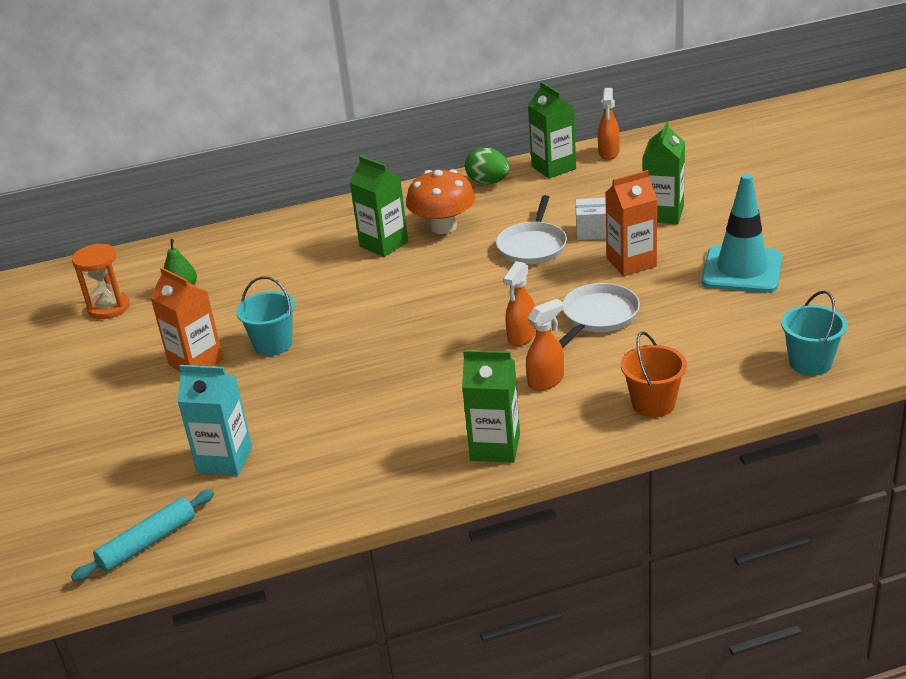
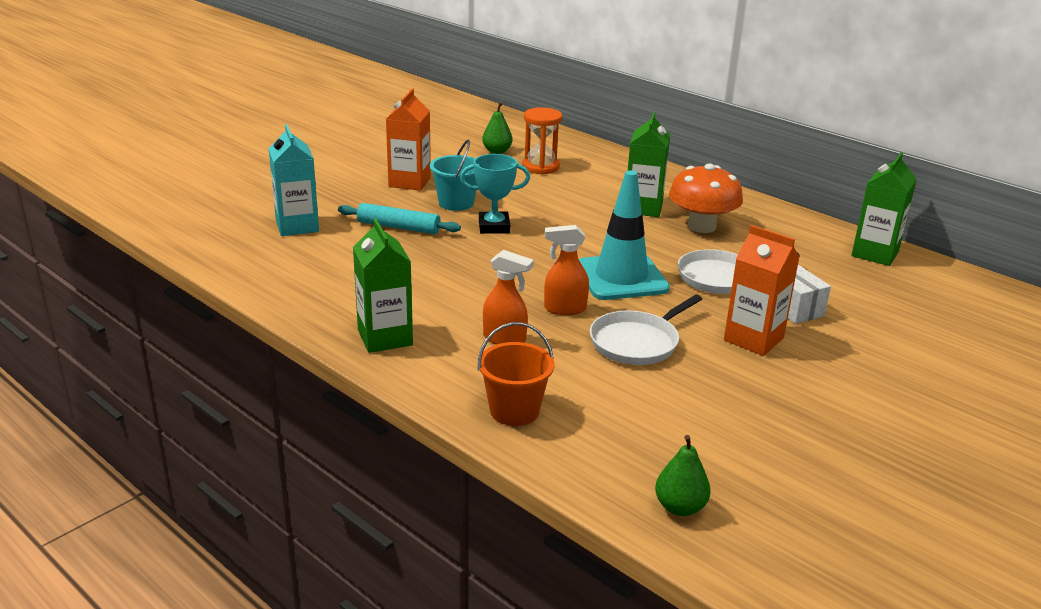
camera: 55 degrees right, 5 degrees down
turquoise rolling pin [71,490,214,581] -> turquoise rolling pin moved to [338,203,461,234]
orange hourglass [72,243,130,319] -> orange hourglass moved to [522,107,562,175]
green egg [465,148,510,184] -> none
white pan [559,283,640,348] -> white pan turned 135 degrees clockwise [590,295,702,365]
orange spray bottle [598,88,620,160] -> none
green carton [643,121,685,224] -> none
turquoise traffic cone [701,174,782,293] -> turquoise traffic cone moved to [579,170,670,300]
turquoise bucket [781,291,847,375] -> green pear [655,435,711,516]
none -> turquoise trophy [460,154,530,234]

